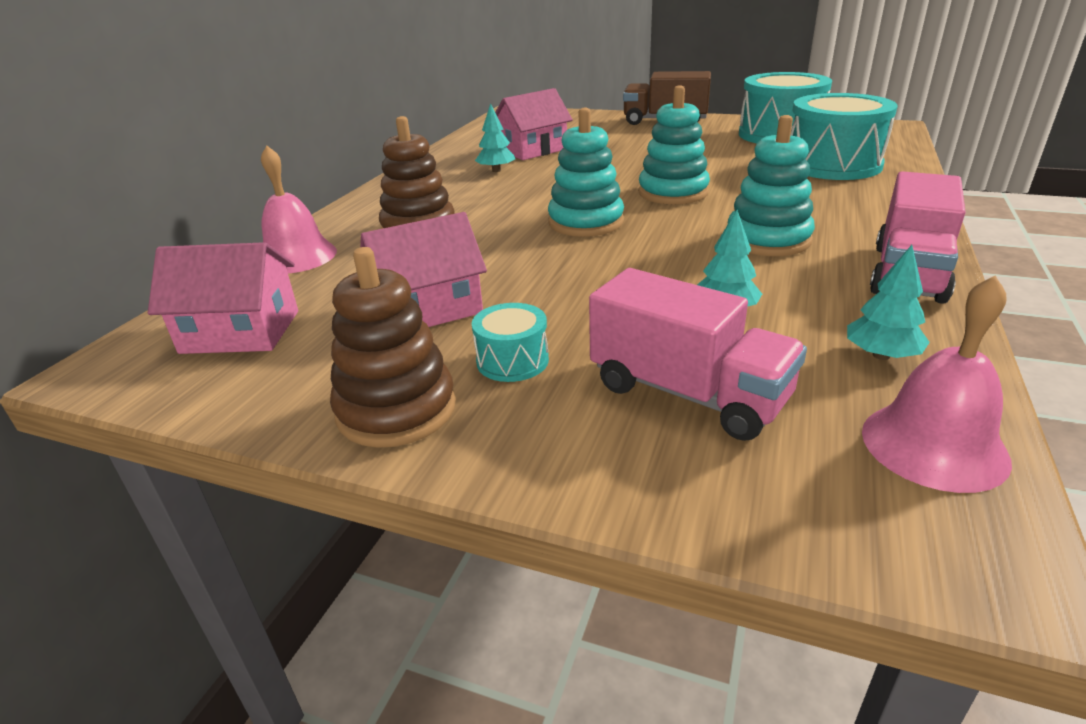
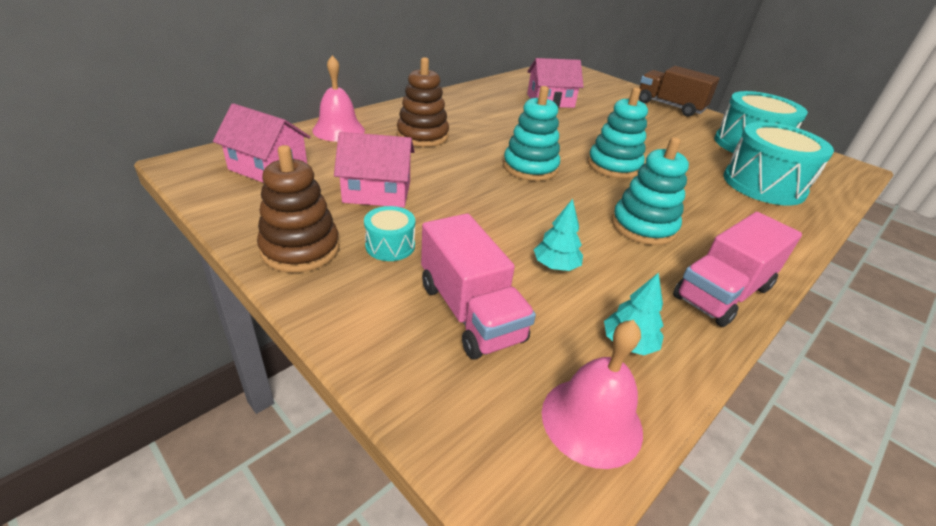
camera: 20 degrees right, 5 degrees up
turquoise tree [475,103,515,172] -> none

